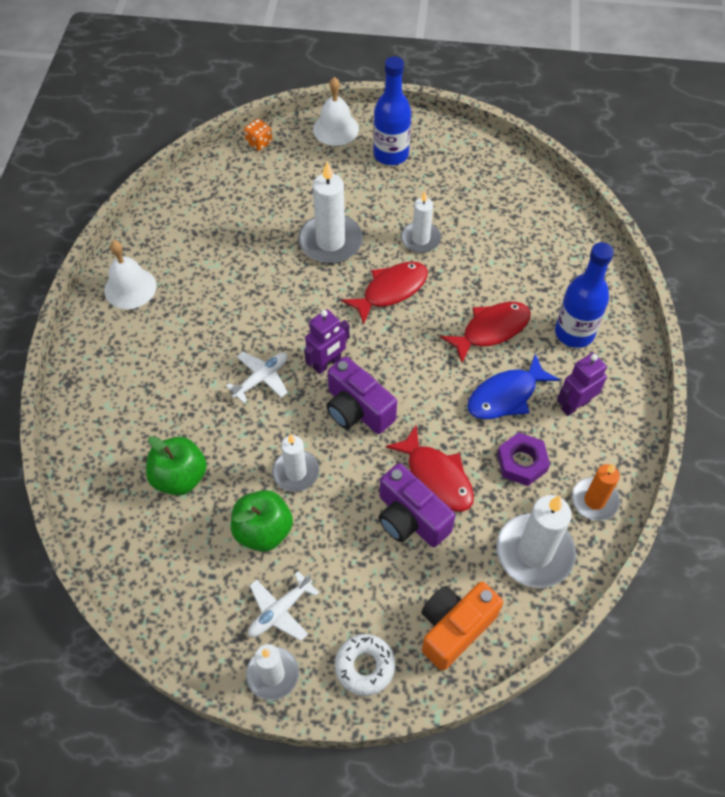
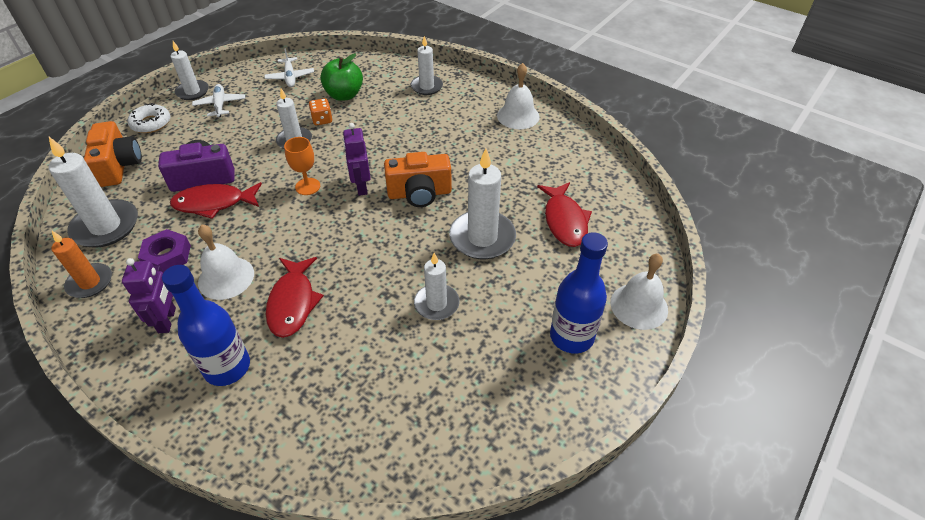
camera: 120 degrees right, 10 degrees down
white plane [226,352,288,403] -> white plane moved to [264,48,314,87]
green apple [231,490,293,552] -> none
orange dice [244,119,272,151] -> orange dice moved to [309,98,332,125]
purple camera [327,356,397,434] -> orange goblet [284,137,320,195]
red fish [341,261,428,324] -> red fish moved to [537,182,592,247]
blue fish [467,353,560,419] -> white bell [198,225,254,300]
none -> orange camera [384,152,452,207]
none -> white candle [410,36,443,95]

